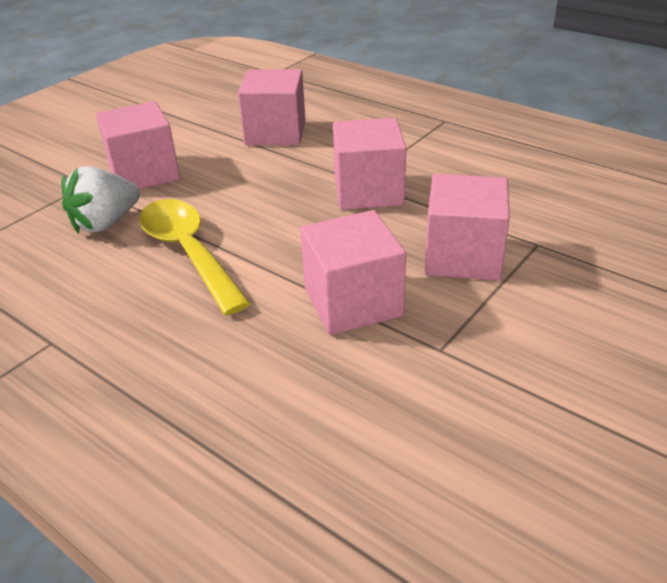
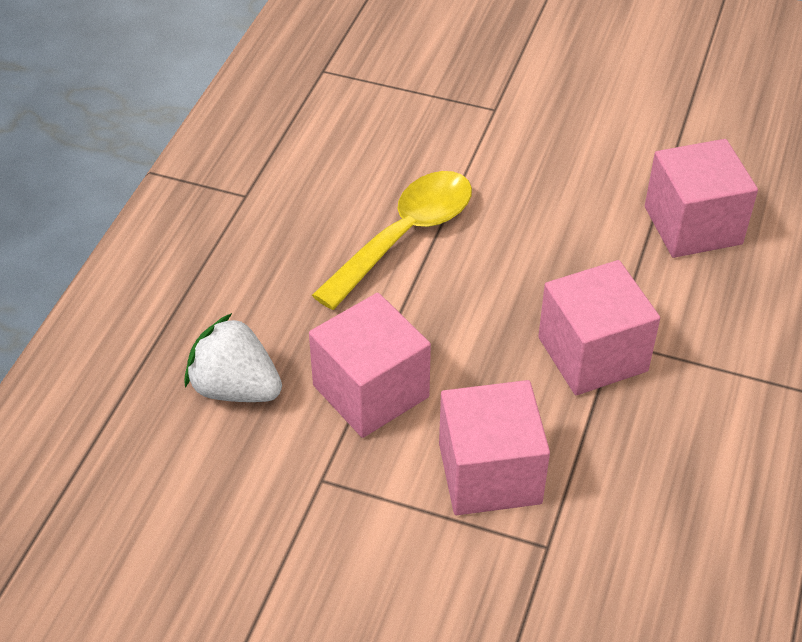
camera: 70 degrees right, 10 degrees up
white strawberry [61,166,140,233] -> white strawberry moved to [184,313,282,402]
pink cube [96,101,180,189] -> none

